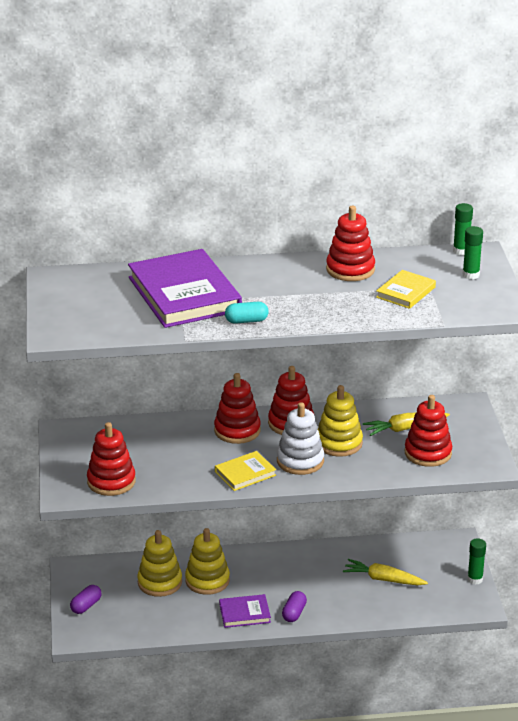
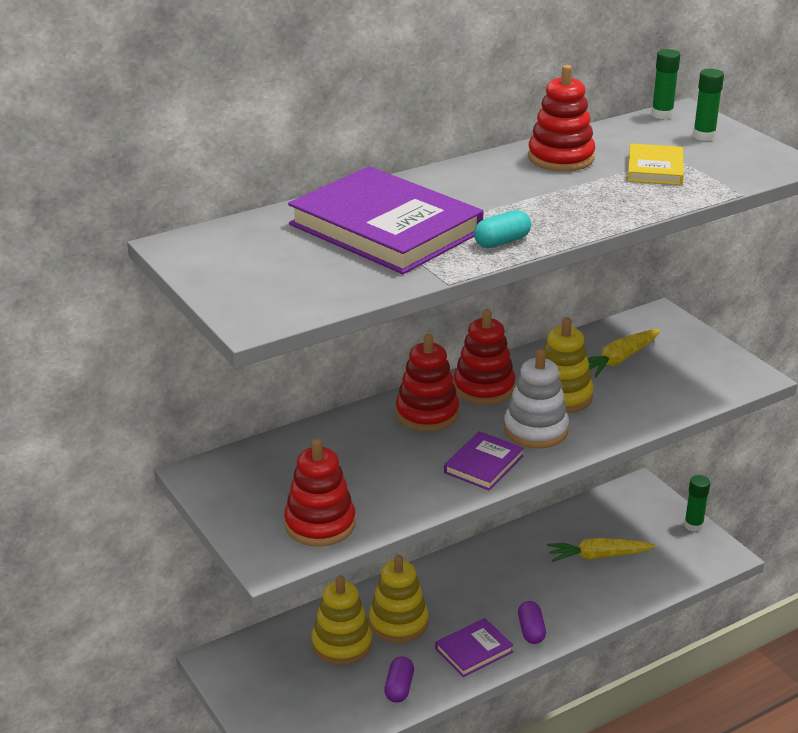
camera: 25 degrees left, 0 degrees up
purple capsule [70,585,102,614] -> purple capsule moved to [384,656,414,703]
yellow book [215,451,276,491] -> purple book [444,431,524,491]
red stacking toy [404,395,452,467] -> none

